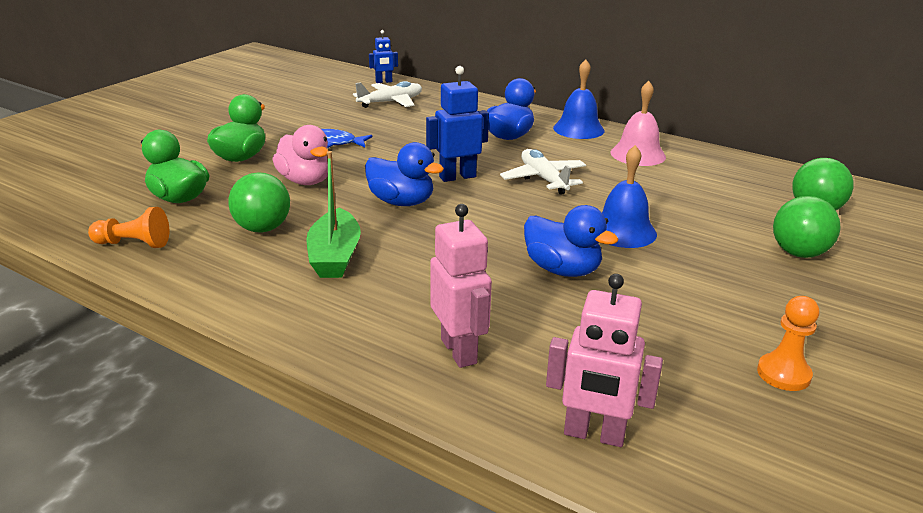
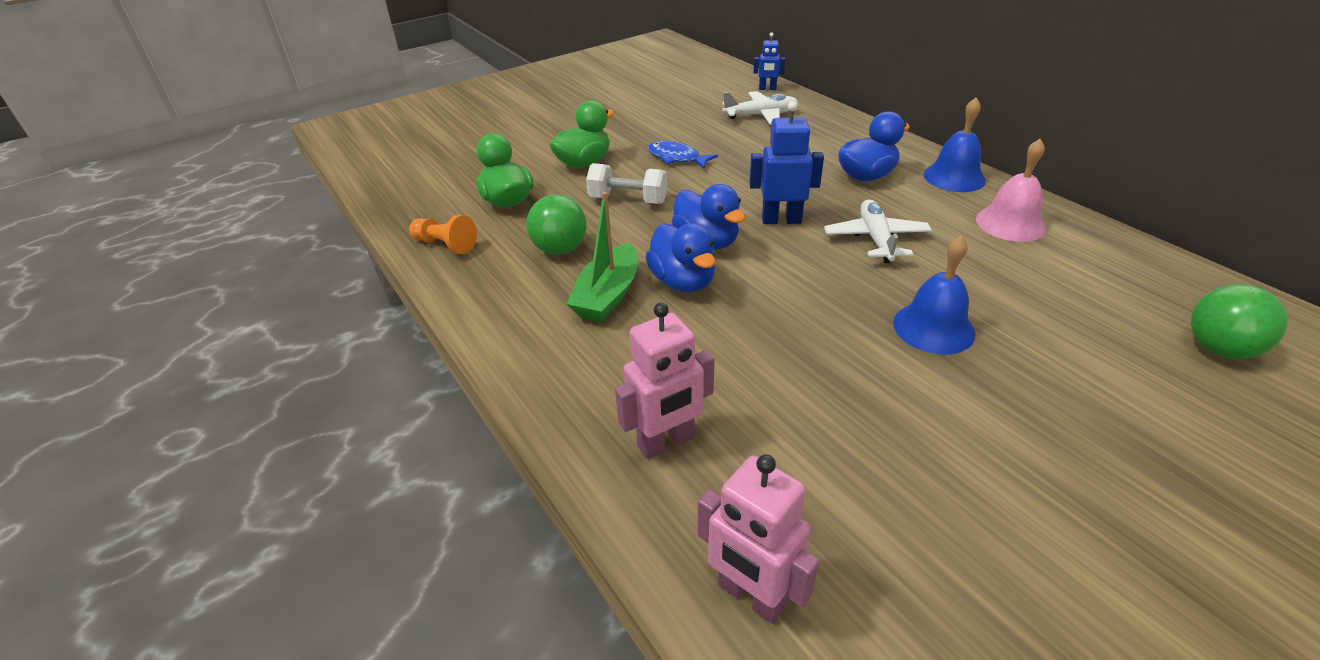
camera: 25 degrees right, 10 degrees up
pink duck [272,125,328,185] -> white dumbbell [586,163,667,204]
pink robot [430,204,492,368] -> pink robot turned 60 degrees clockwise [615,302,714,459]
blue duck [524,205,618,277] -> blue duck moved to [645,223,716,292]
orange pawn [757,296,819,391] -> none
green ball [773,196,841,258] -> none

